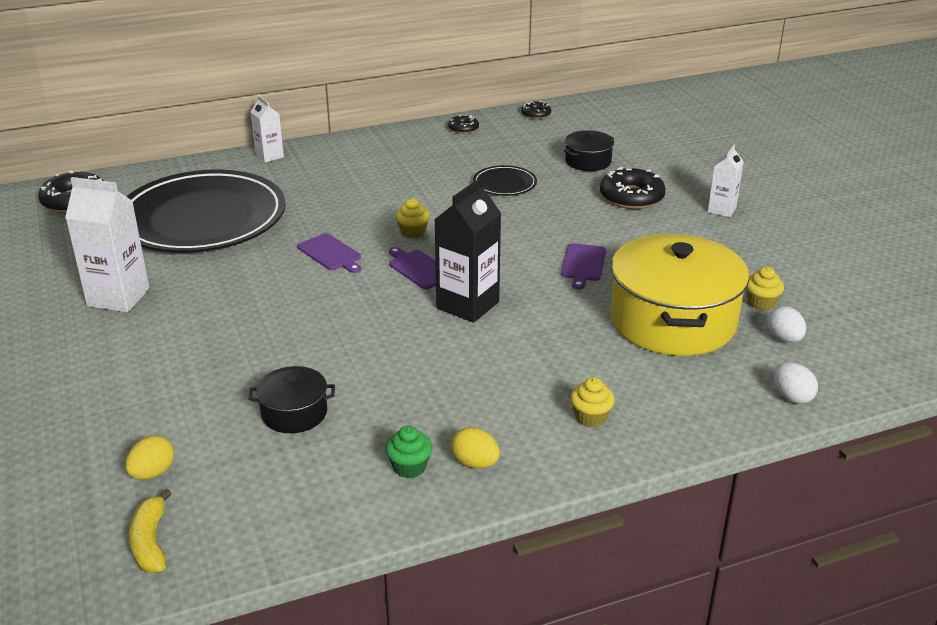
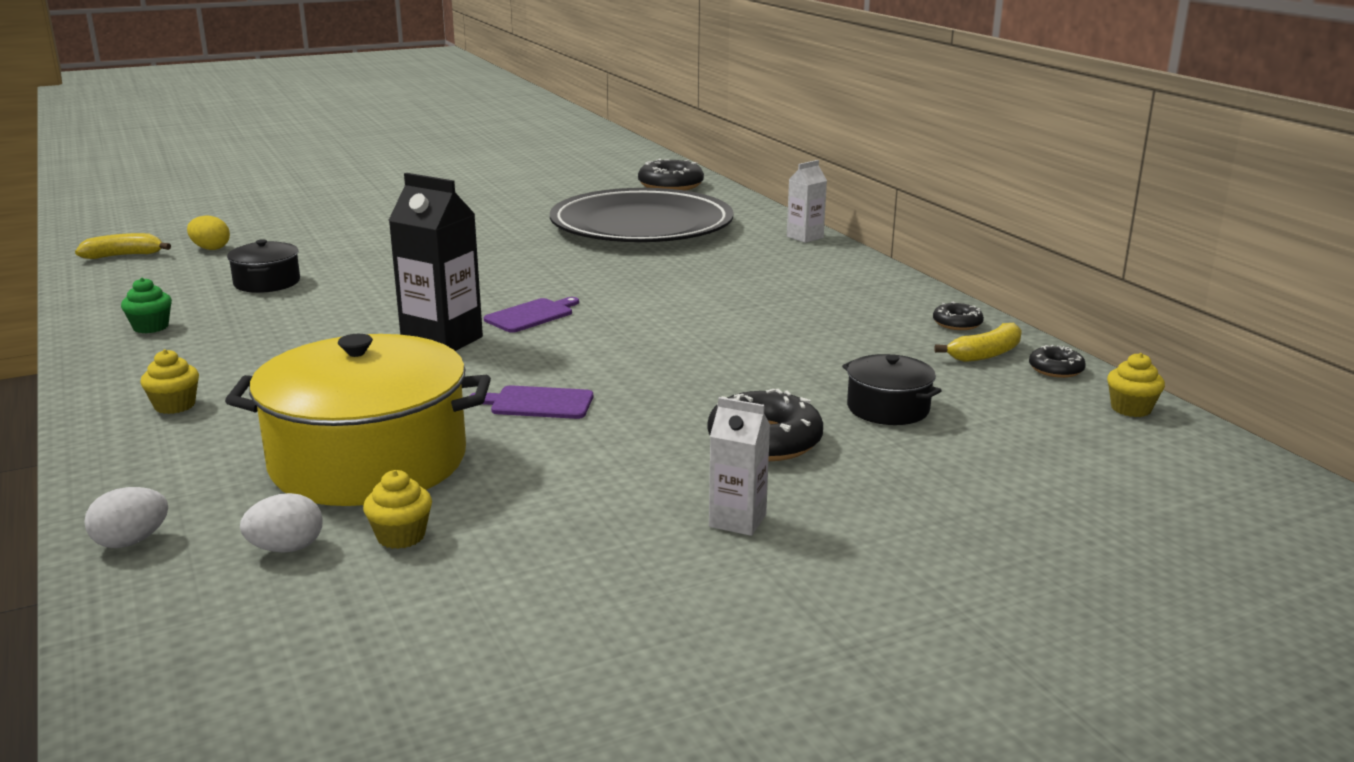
camera: 85 degrees right, 10 degrees down
white carton [65,177,150,312] -> none
purple cutting board [297,233,361,273] -> none
yellow cupcake [395,198,430,238] -> yellow cupcake moved to [1107,353,1165,417]
yellow egg [451,427,500,469] -> none
black plate [473,165,537,196] -> none
none -> yellow banana [935,323,1022,362]

